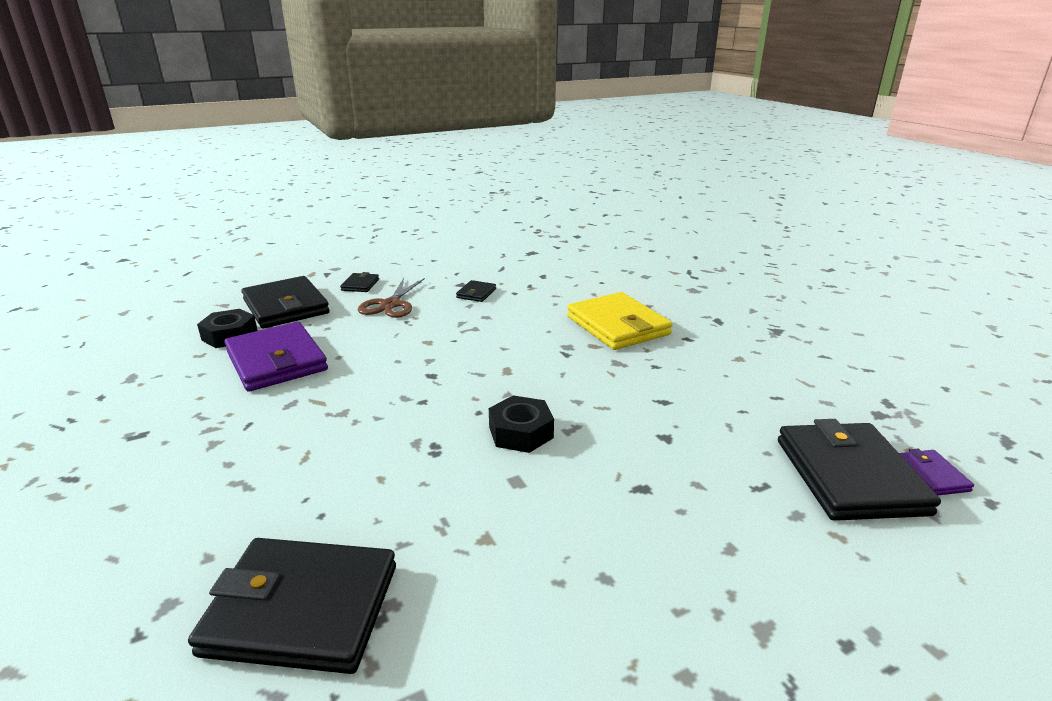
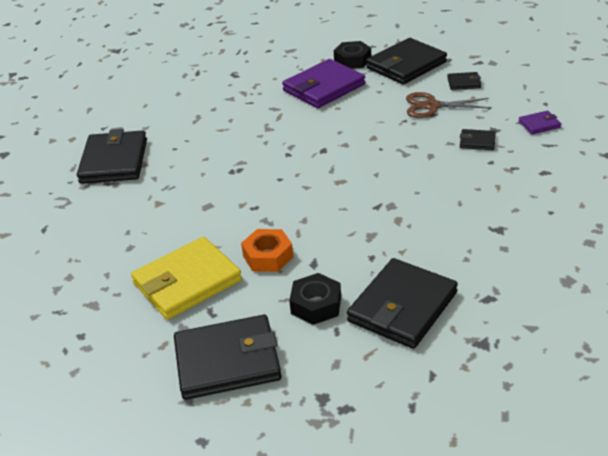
camera: 85 degrees right, 10 degrees up
black nut [489,395,554,453] -> black nut moved to [289,273,341,325]
yellow wallet [567,292,672,350] -> yellow wallet moved to [131,237,242,320]
purple wallet [899,449,974,495] -> purple wallet moved to [518,111,561,134]
none -> orange nut [241,229,293,272]
none -> black wallet [347,258,458,349]

